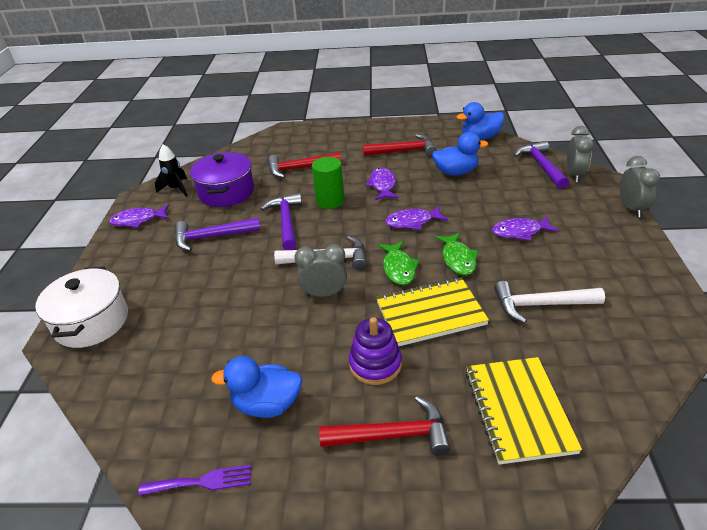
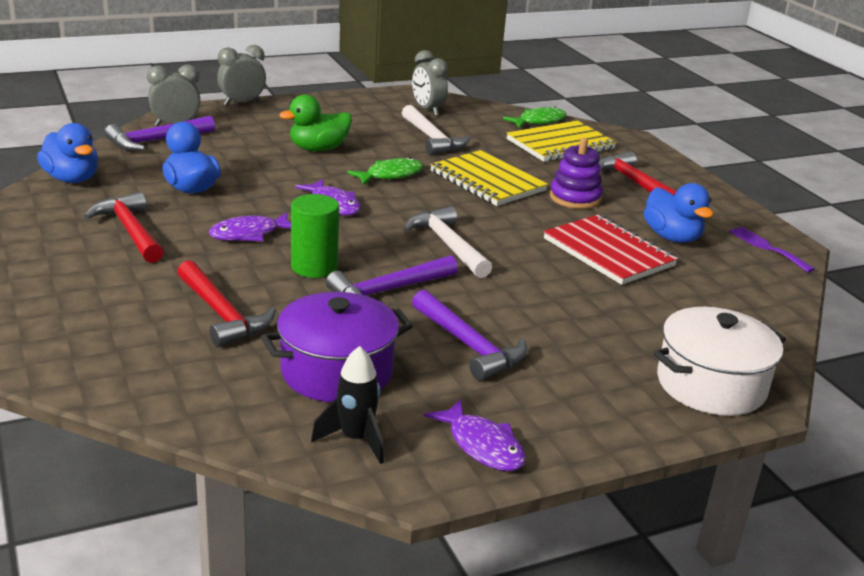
camera: 120 degrees left, 10 degrees down
grey clock [294,244,347,297] -> grey clock moved to [412,50,448,116]
green fish [378,241,420,285] -> green fish moved to [503,106,566,128]
purple fish [492,216,559,241] -> green duck [279,95,352,151]
none -> red notebook [544,215,678,285]

